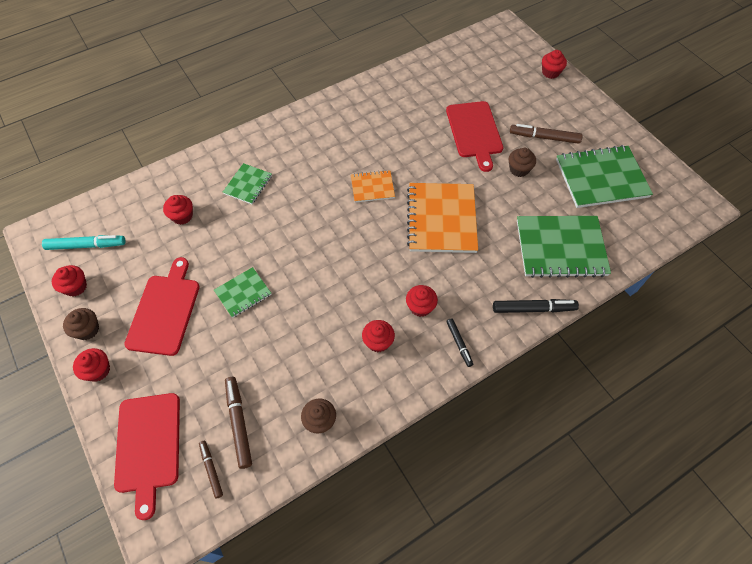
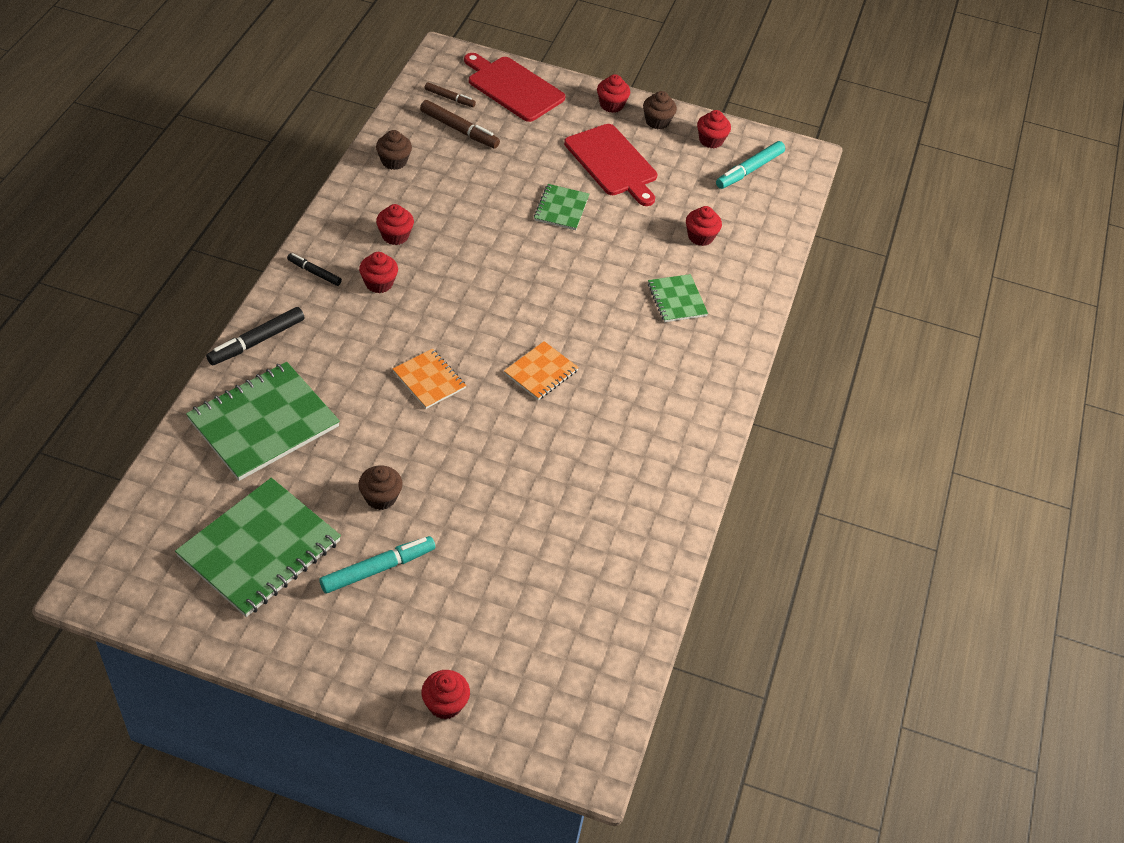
camera: 135 degrees right, 10 degrees down
orange notebook [407,183,478,253] -> orange notebook [393,348,466,409], size x0.52
red cutting board [446,101,503,172] -> none
brown marker [510,124,582,144] -> turquoise marker [319,536,435,593]

